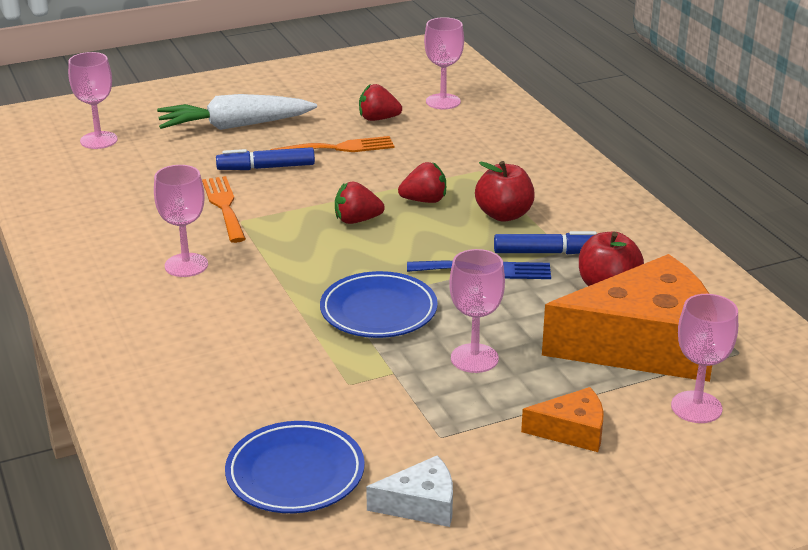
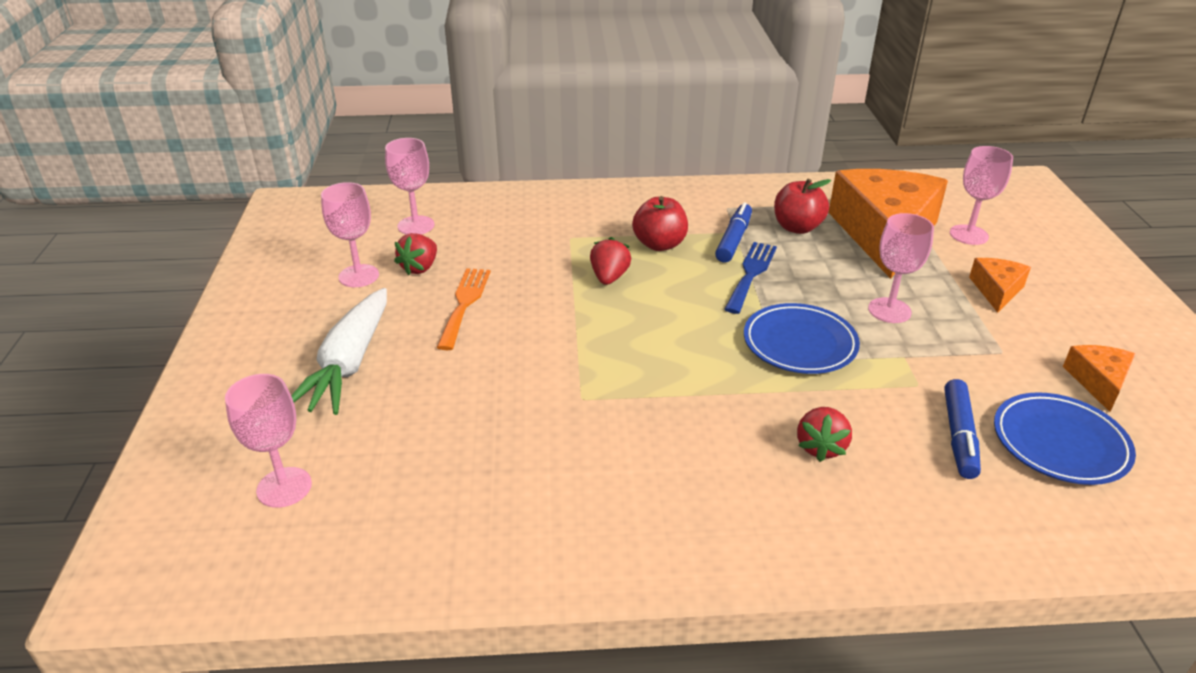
camera: 70 degrees left, 5 degrees up
pink goblet [154,165,208,277] -> pink goblet moved to [321,182,379,287]
orange fork [202,176,246,243] -> none
blue marker [216,147,315,170] -> blue marker moved to [944,379,981,479]
red strawberry [335,182,385,224] -> red strawberry moved to [797,407,852,462]
white cheese [366,455,453,527] -> orange cheese [1063,345,1135,412]

